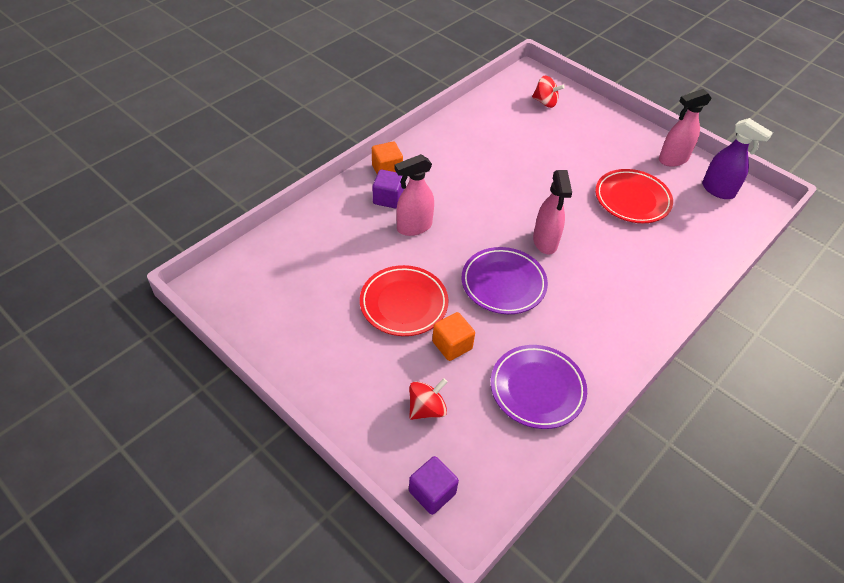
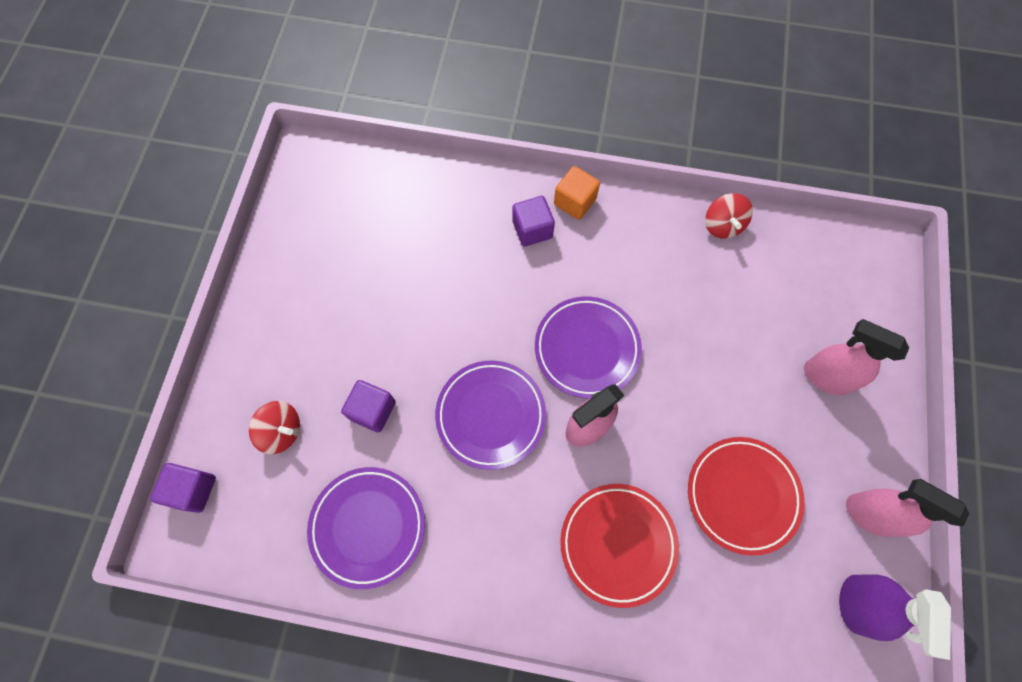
camera: 60 degrees right, 20 degrees up
red plate [360,265,449,336] -> red plate moved to [560,484,679,608]
pink spray bottle [395,154,434,236] -> pink spray bottle moved to [804,319,909,395]
orange cube [432,312,475,361] -> purple cube [341,380,396,433]
red spinning top [532,76,565,108] -> red spinning top moved to [705,193,753,238]
none -> purple plate [535,297,642,399]

